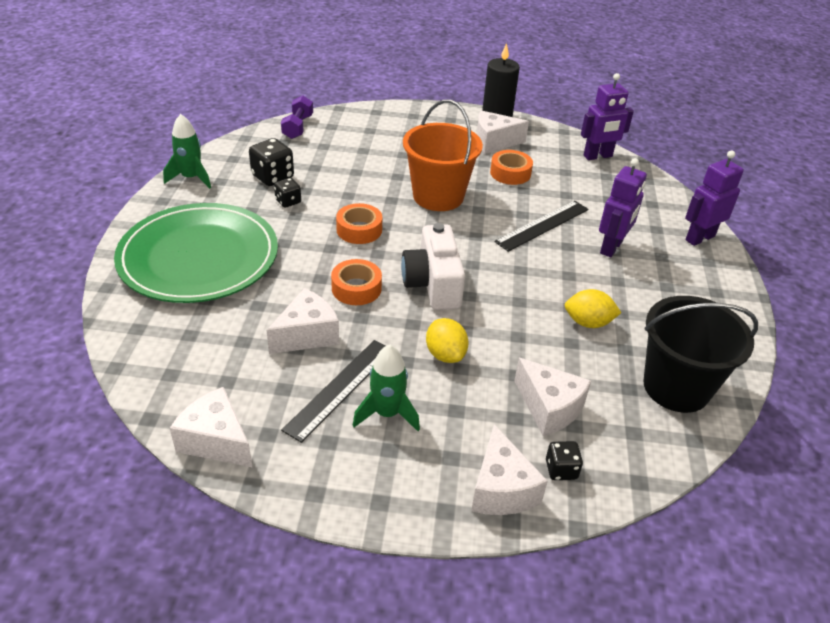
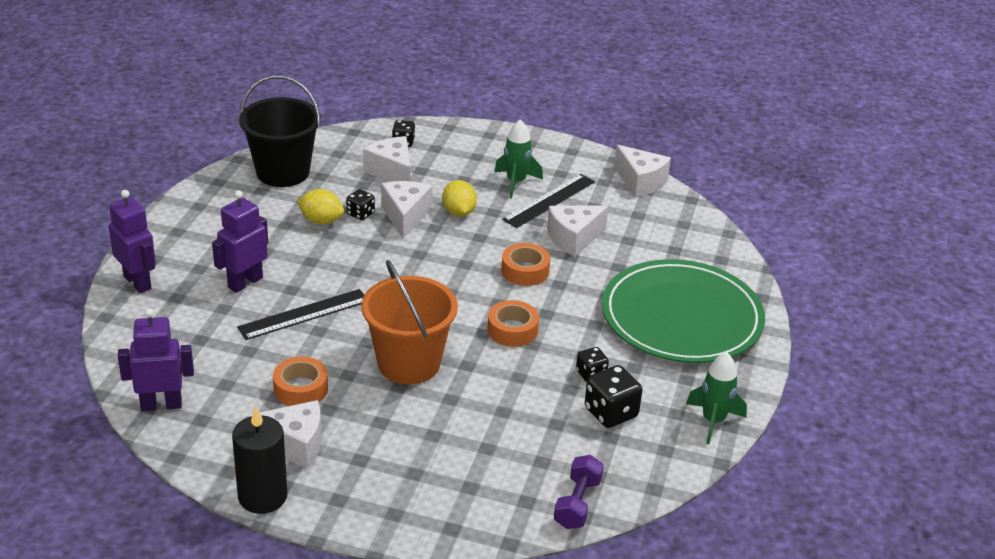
camera: 170 degrees left, 5 degrees down
white camera [401,223,465,310] -> none
white cheese [471,424,548,515] -> white cheese moved to [381,181,433,238]
purple robot [685,150,744,246] -> purple robot turned 105 degrees counterclockwise [109,190,156,293]
none -> black dice [346,189,375,220]

